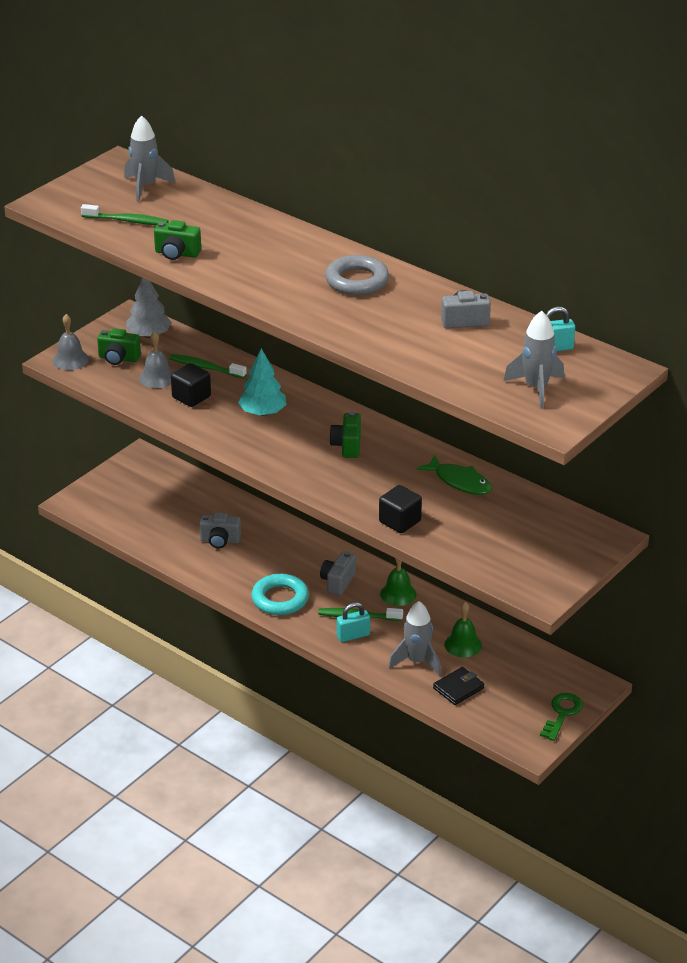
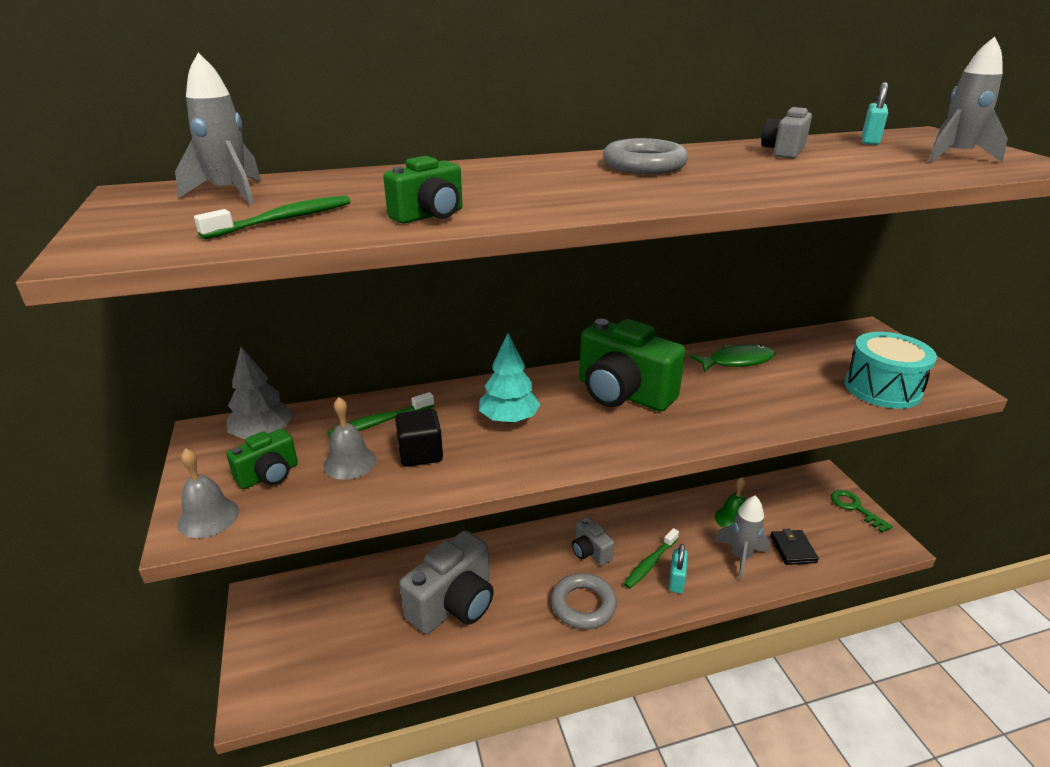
camera: 55 degrees left, 5 degrees down
grey camera [199,513,241,548] -> grey camera [399,530,494,634], size x1.95
turquoise ring [251,574,309,615] -> grey ring [551,573,617,629]
green camera [329,412,361,458] -> green camera [579,319,686,411], size x1.95
black cube [379,485,422,533] -> none
green bell [380,558,417,606] -> none
none -> turquoise drum [844,332,937,409]

